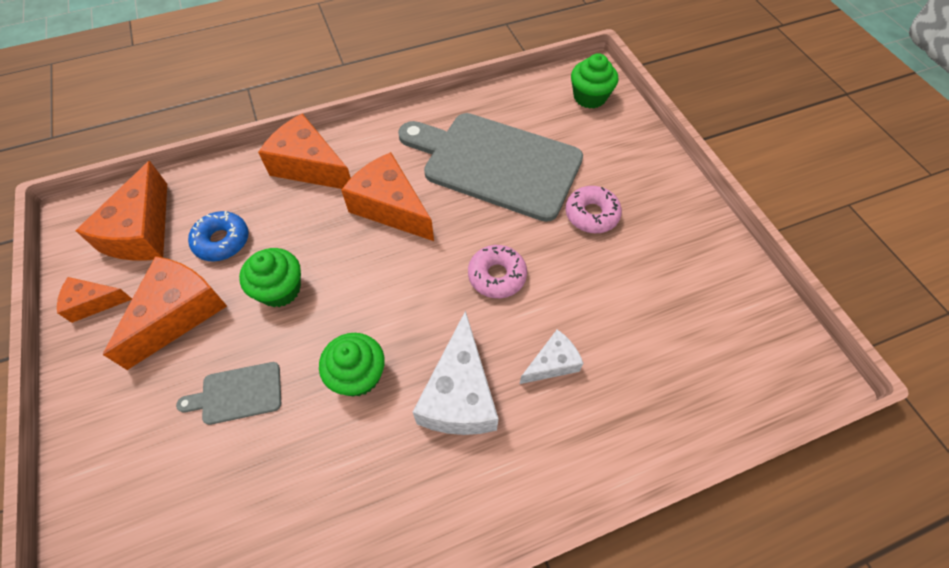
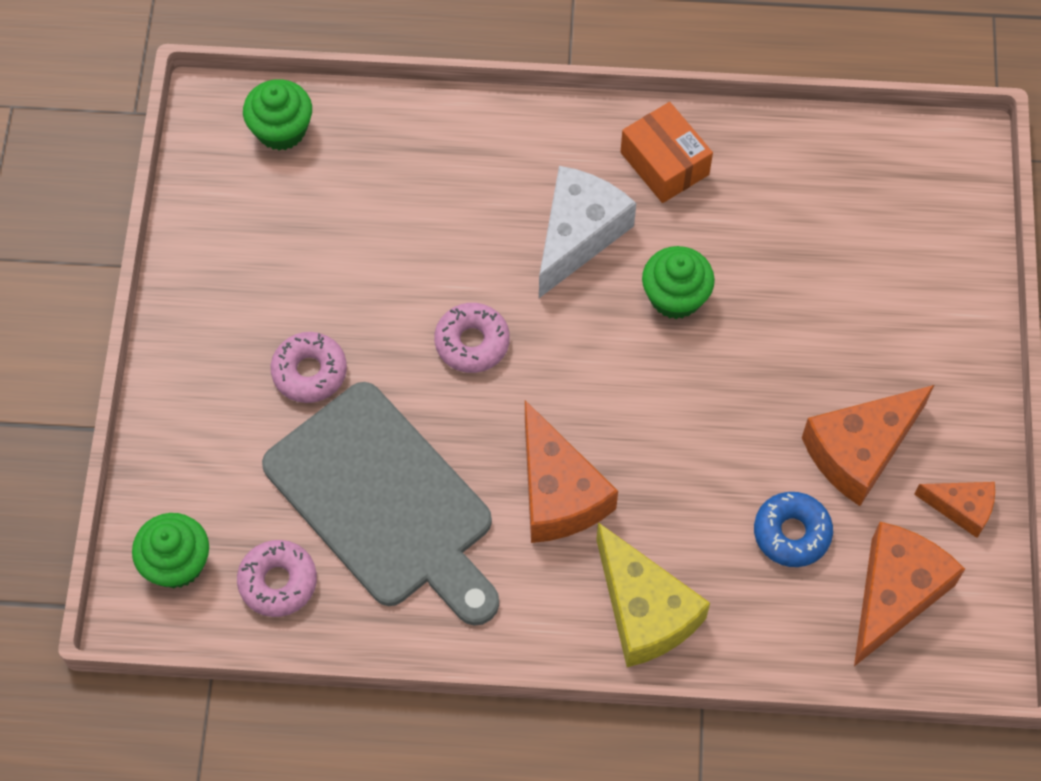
camera: 155 degrees left, 5 degrees up
grey cutting board [176,362,281,425] -> none
green cupcake [239,248,301,307] -> green cupcake moved to [243,79,312,151]
orange cheese [258,114,351,189] -> yellow cheese [596,522,710,667]
white cheese [520,329,584,384] -> none
none -> pink donut [237,540,317,617]
none -> orange box [620,102,713,203]

